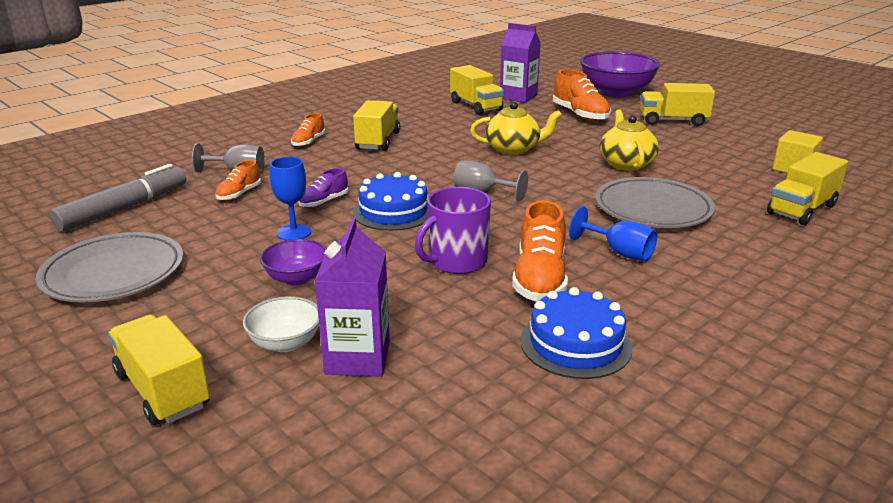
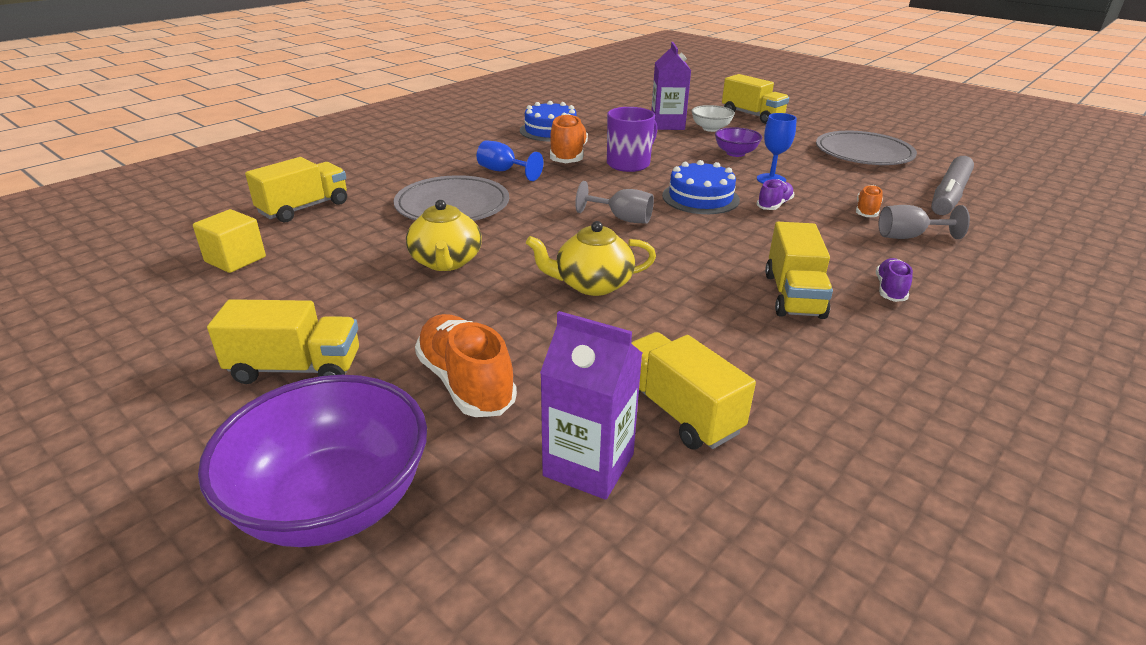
camera: 175 degrees right, 5 degrees up
orange shoe [291,113,325,147] -> purple shoe [876,258,913,302]

